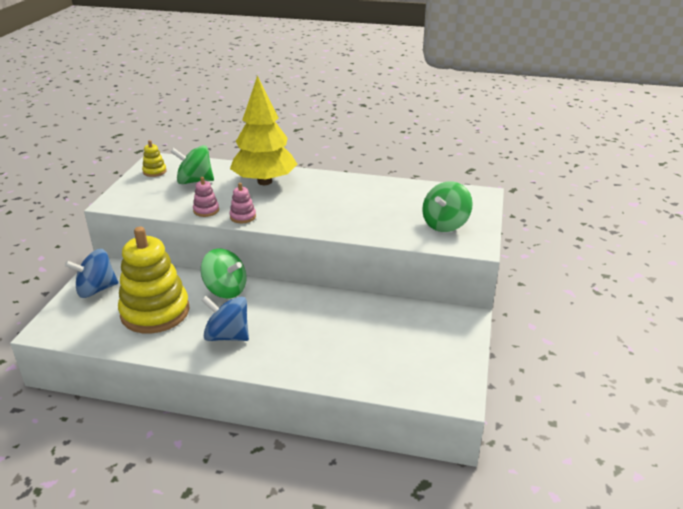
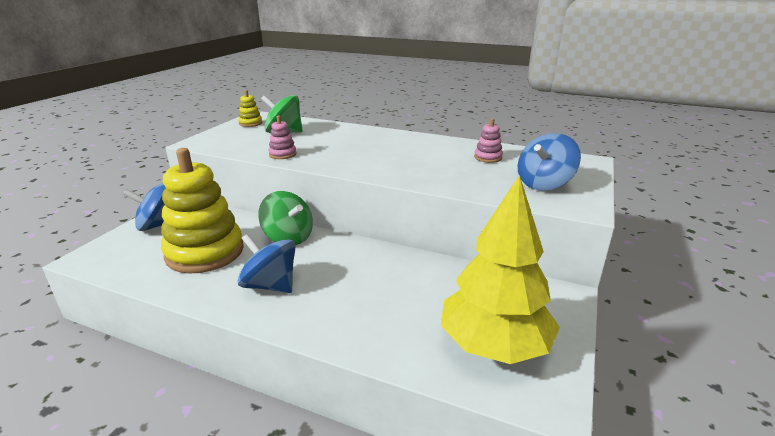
camera: 10 degrees right, 5 degrees down
yellow tree [230,75,297,185] -> yellow tree moved to [441,175,560,364]
pink stacking toy [230,183,256,223] -> pink stacking toy moved to [474,118,503,163]
green spinning top [422,181,473,232] -> blue spinning top [518,133,581,191]

